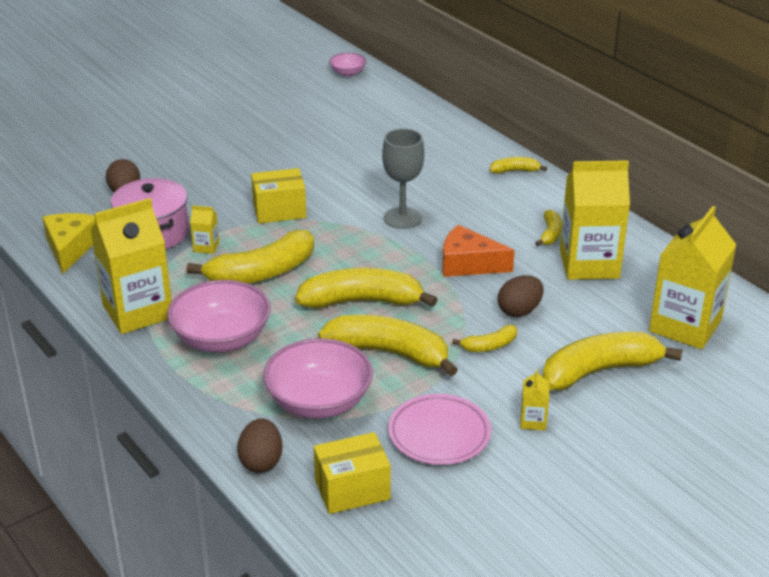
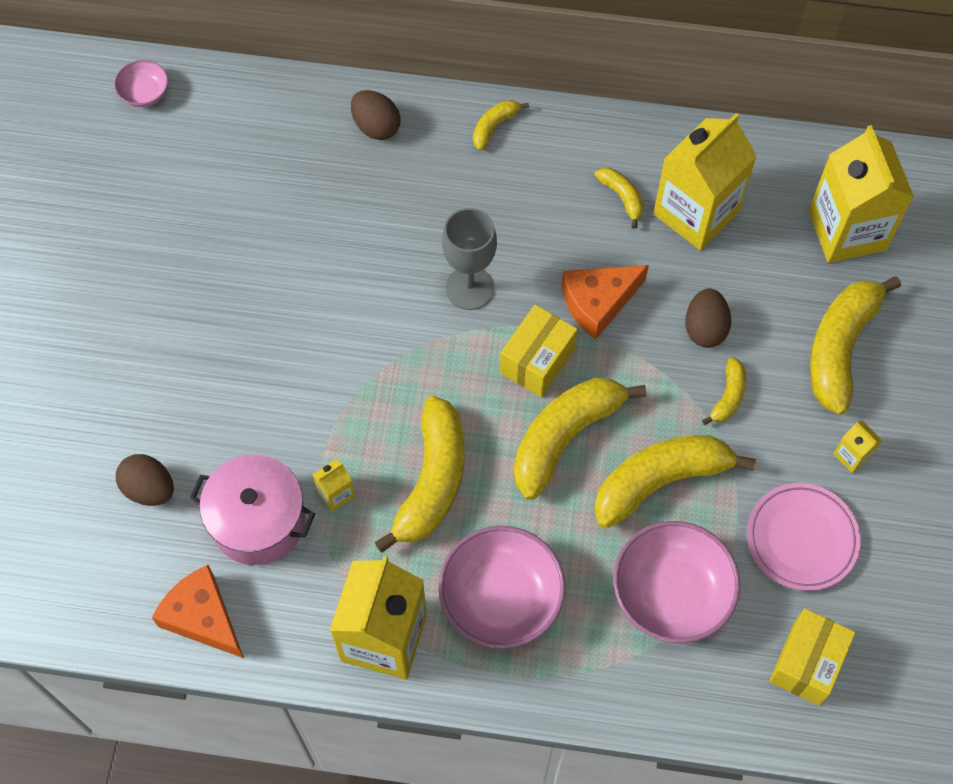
camera: 45 degrees left, 30 degrees up
yellow cheese [42,213,96,274] -> orange cheese [152,565,244,658]
brown egg [237,418,283,473] -> brown egg moved to [351,90,401,140]
yellow box [251,168,306,223] -> yellow box moved to [500,305,578,397]

